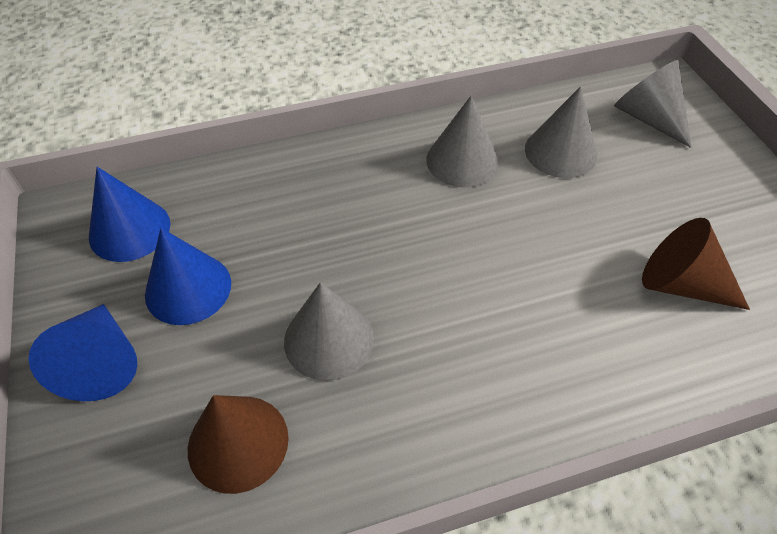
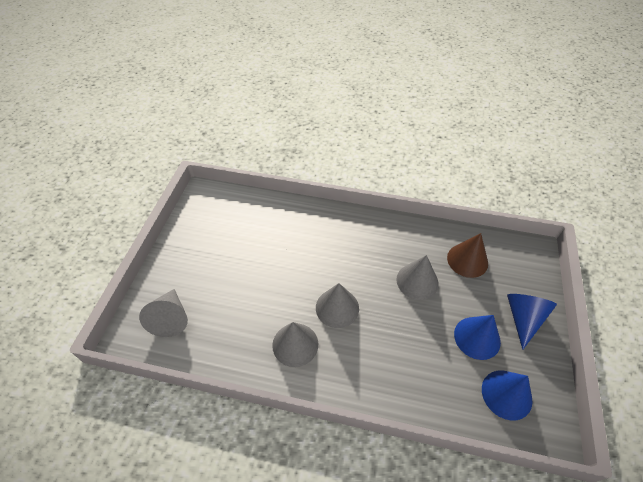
camera: 150 degrees left, 0 degrees up
grey cone [525,86,597,178] -> grey cone moved to [316,283,359,328]
brown cone [642,218,750,310] -> none

